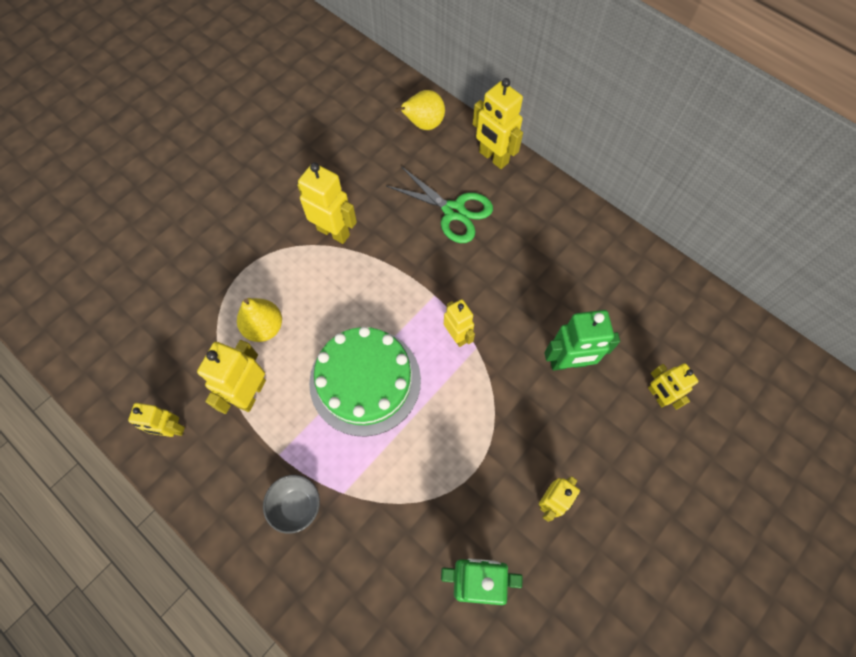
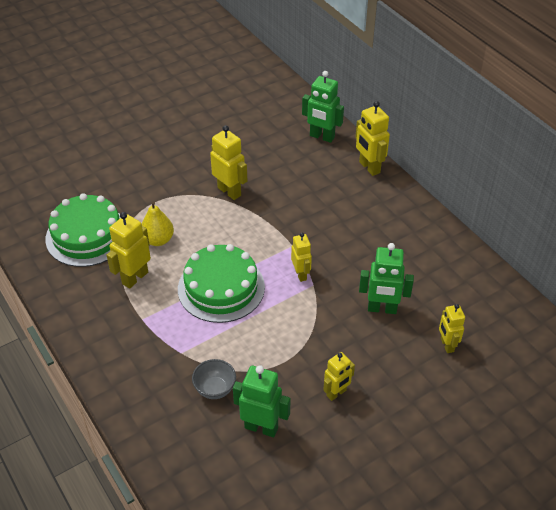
camera: 15 degrees right, 20 degrees down
yellow robot [128,403,185,437] -> none
grey bowl [263,475,320,534] -> grey bowl moved to [192,359,236,399]
green scissors [386,166,493,243] -> none
yellow pear [395,90,445,130] -> green robot [302,71,344,143]
none -> green cake [45,193,120,267]

